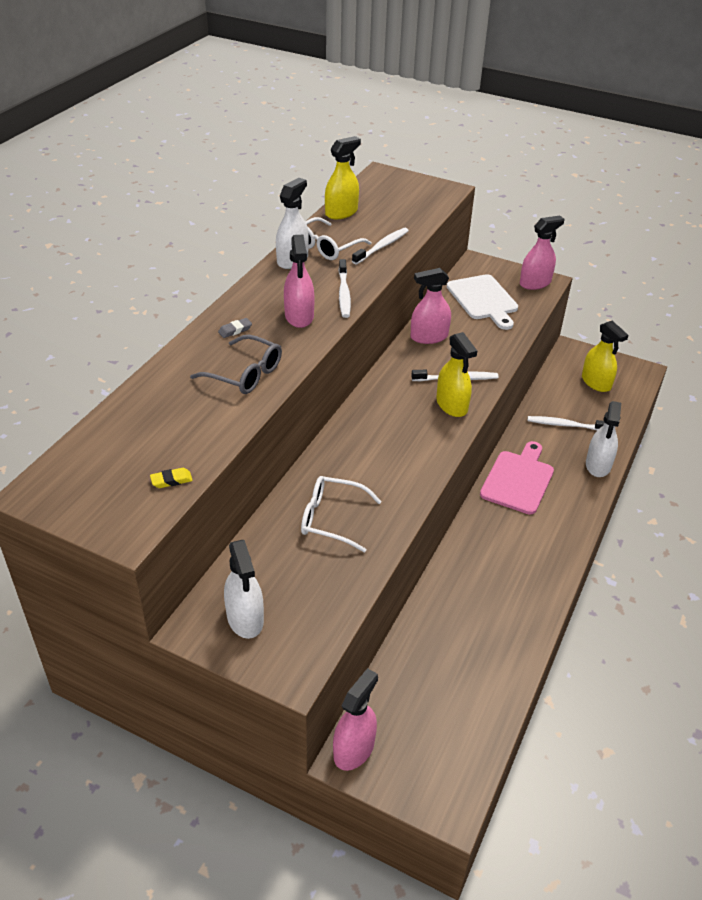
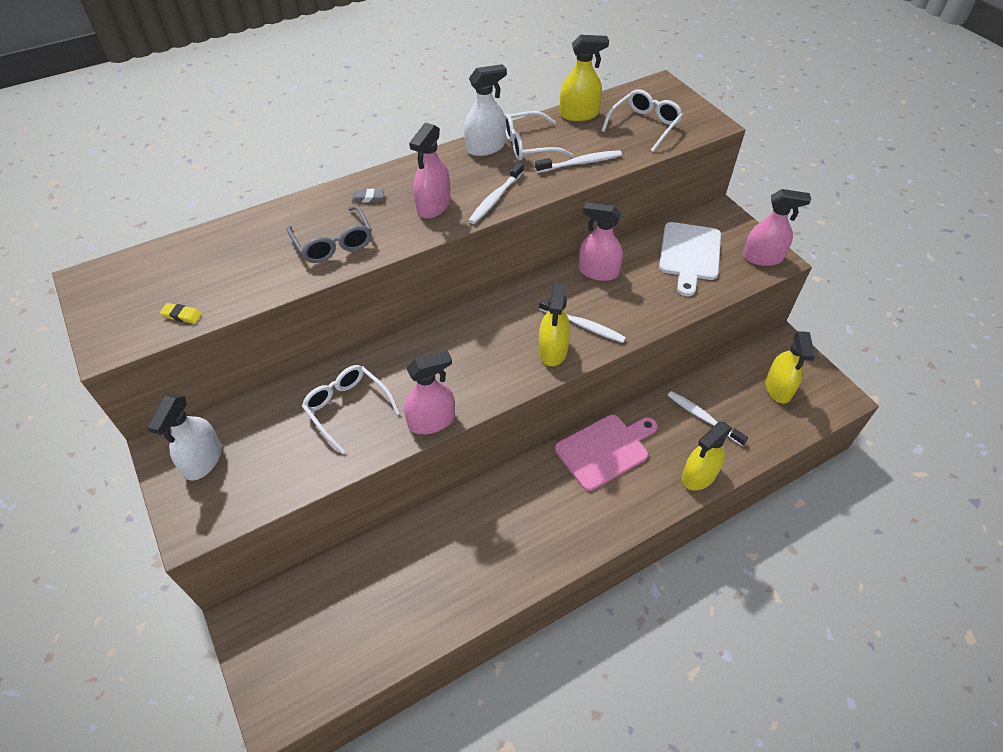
camera: 35 degrees right, 10 degrees up
pink spray bottle [333,668,378,771] -> pink spray bottle moved to [404,351,455,434]
white spray bottle [586,401,621,477] -> yellow spray bottle [681,422,732,491]
none -> white glasses [602,89,683,152]

